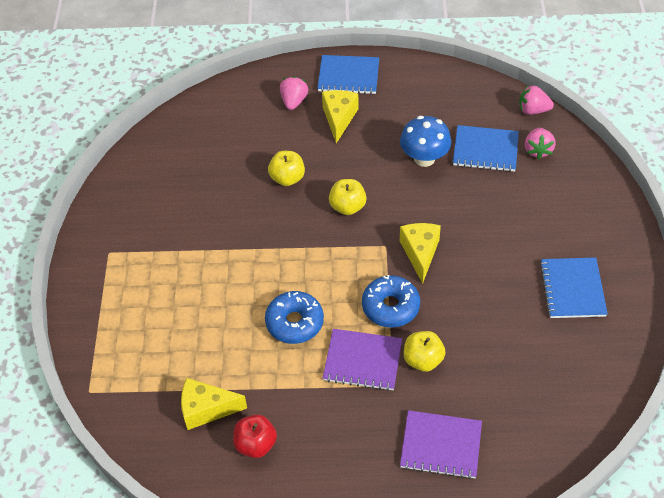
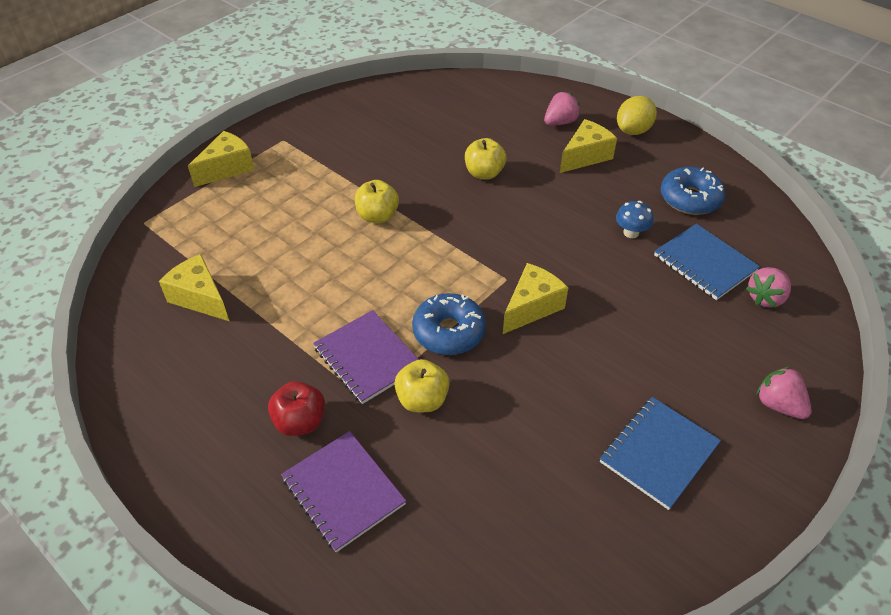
camera: 40 degrees right, 5 degrees down
red apple [233,414,277,458] -> red apple moved to [268,381,325,436]
blue donut [265,291,324,344] -> blue donut moved to [660,167,726,215]
blue notebook [317,55,379,94] -> yellow lemon [617,96,657,135]
yellow apple [329,179,367,215] -> yellow apple moved to [355,180,399,223]
blue mushroom [400,116,451,167] -> blue mushroom [616,201,653,238], size x0.59
pink strawberry [519,85,554,115] -> pink strawberry moved to [756,367,812,419]
none -> yellow cheese [188,131,254,187]

